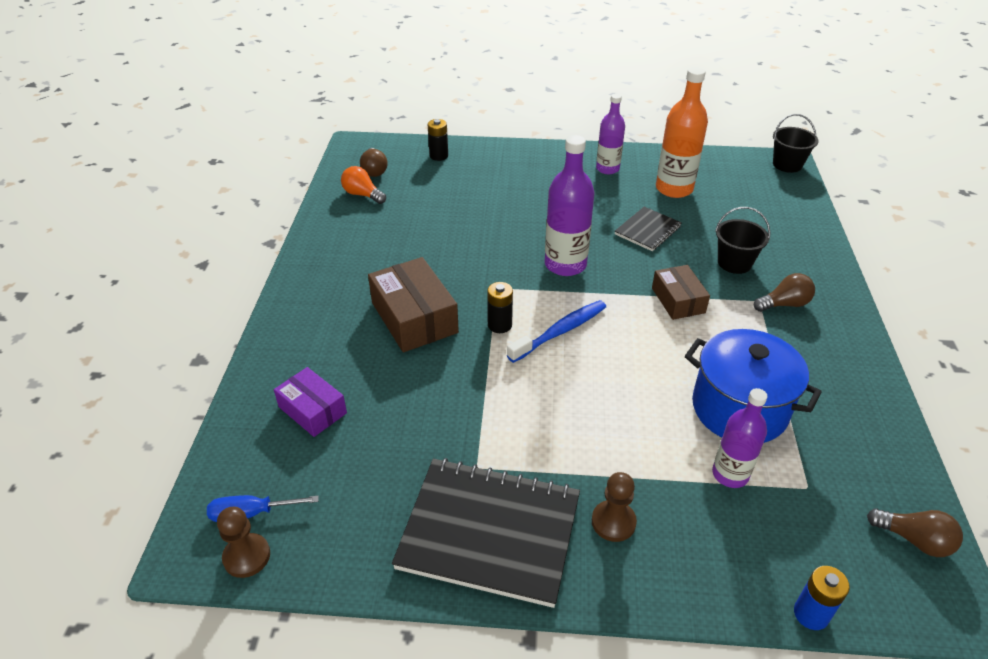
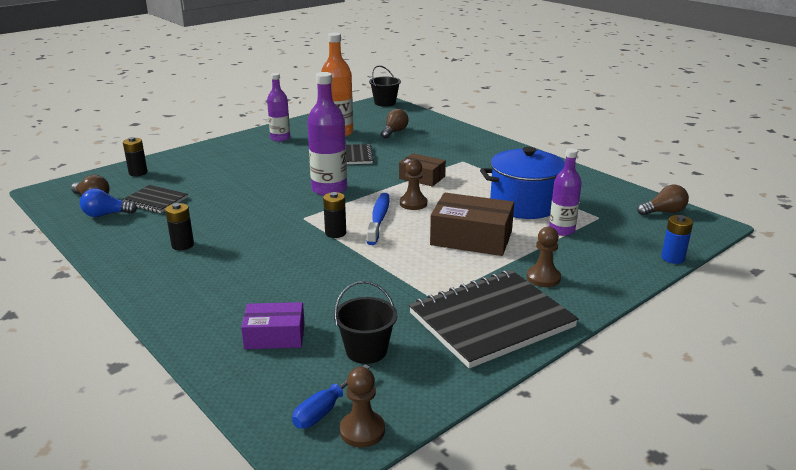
camera: 45 degrees left, 15 degrees down
orange light bulb [341,166,386,204] -> blue light bulb [80,188,137,217]
brown box [368,257,459,352] -> brown box moved to [430,193,514,256]
black bucket [715,207,770,274] -> black bucket moved to [334,281,397,364]
brown light bulb [754,273,815,312] -> brown light bulb moved to [381,109,409,138]
none -> black notebook [122,185,188,213]
none -> black battery [165,203,194,250]
none -> brown pawn [400,159,427,210]

